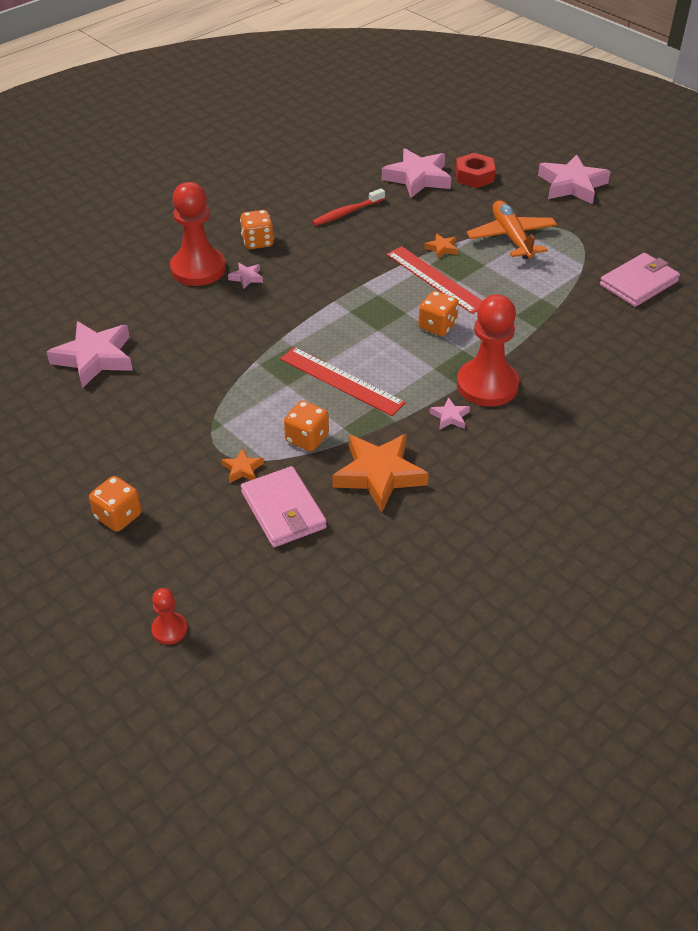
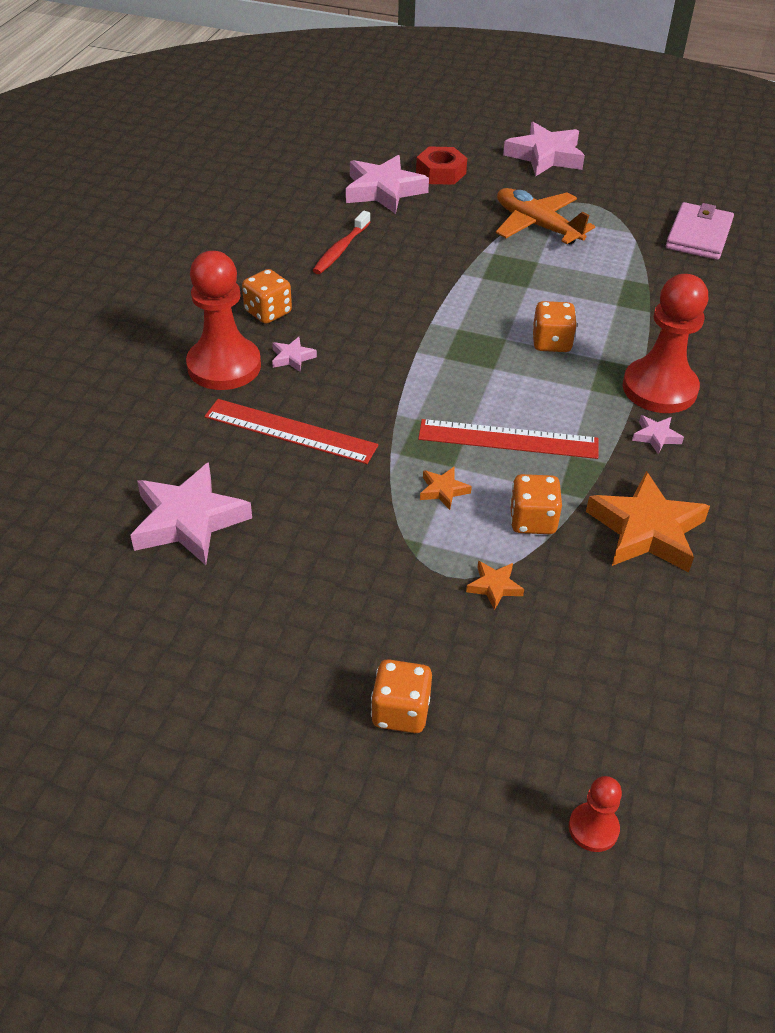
camera: 30 degrees left, 0 degrees up
pink wallet [241,466,327,547] -> none
red ruler [386,246,482,314] -> red ruler moved to [204,399,378,464]
orange star [424,233,458,258] -> orange star moved to [420,467,472,510]

